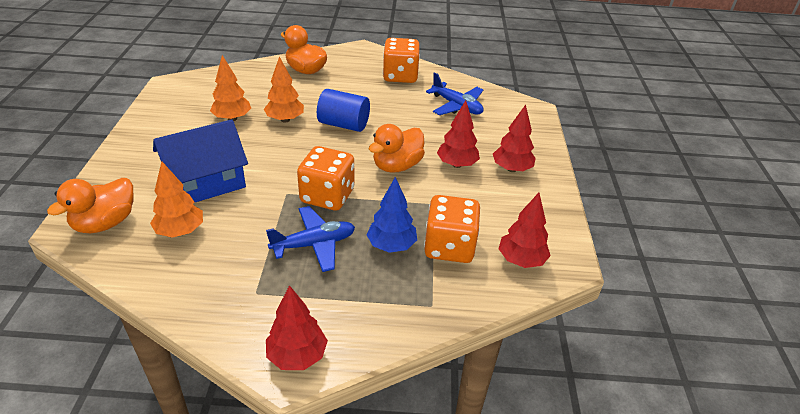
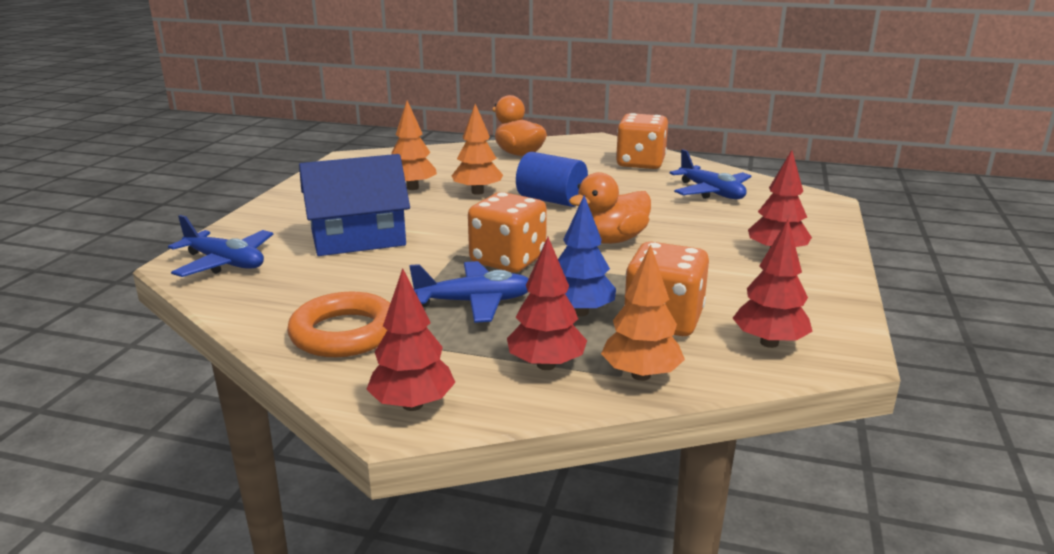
camera: 15 degrees right, 15 degrees down
orange duck [47,178,133,233] -> blue plane [168,215,273,277]
orange tree [150,161,203,238] -> orange tree moved to [601,244,685,381]
red tree [437,100,480,168] -> red tree moved to [507,237,587,370]
none -> orange ring [287,292,390,357]

